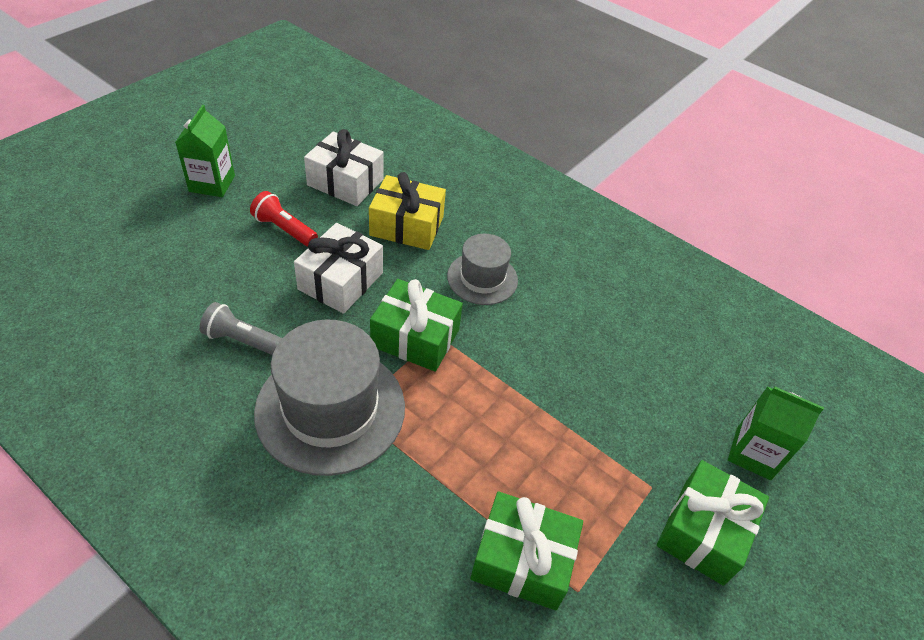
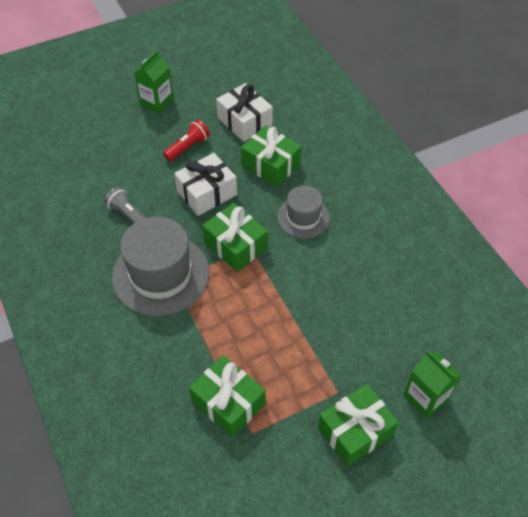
camera: 30 degrees right, 5 degrees up
red flashlight [250,191,318,247] -> red flashlight turned 75 degrees clockwise [163,119,210,161]
yellow gift [369,172,446,250] -> green gift [241,126,301,187]

